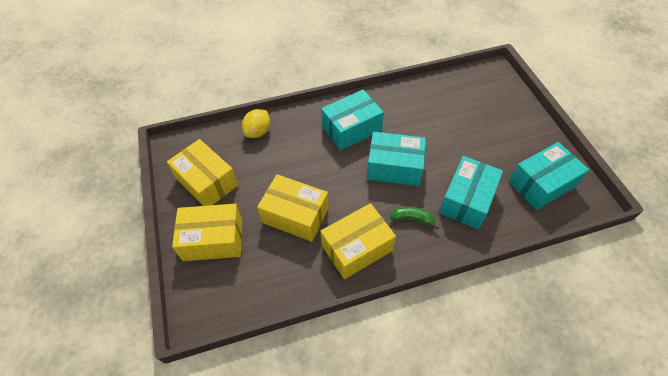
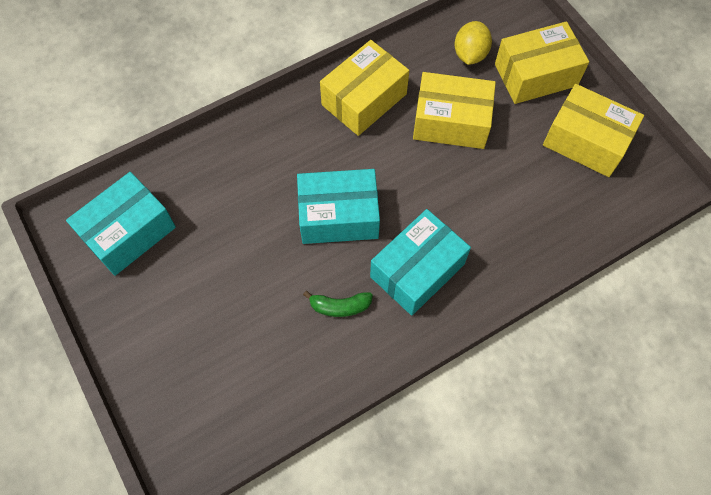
camera: 165 degrees right, 10 degrees up
yellow lemon [242,109,270,138] -> yellow lemon moved to [455,21,492,65]
green banana [390,207,439,230] -> green banana moved to [303,291,373,317]
turquoise box [439,156,503,229] -> none

